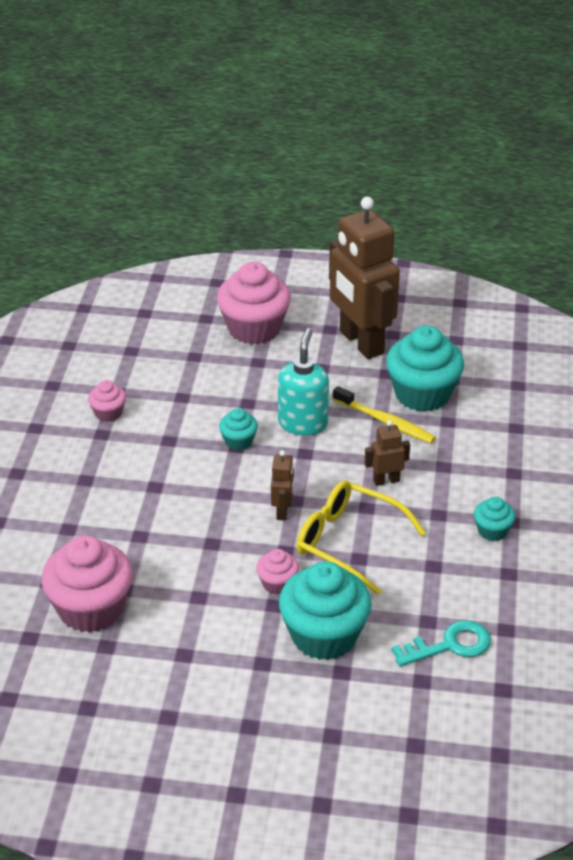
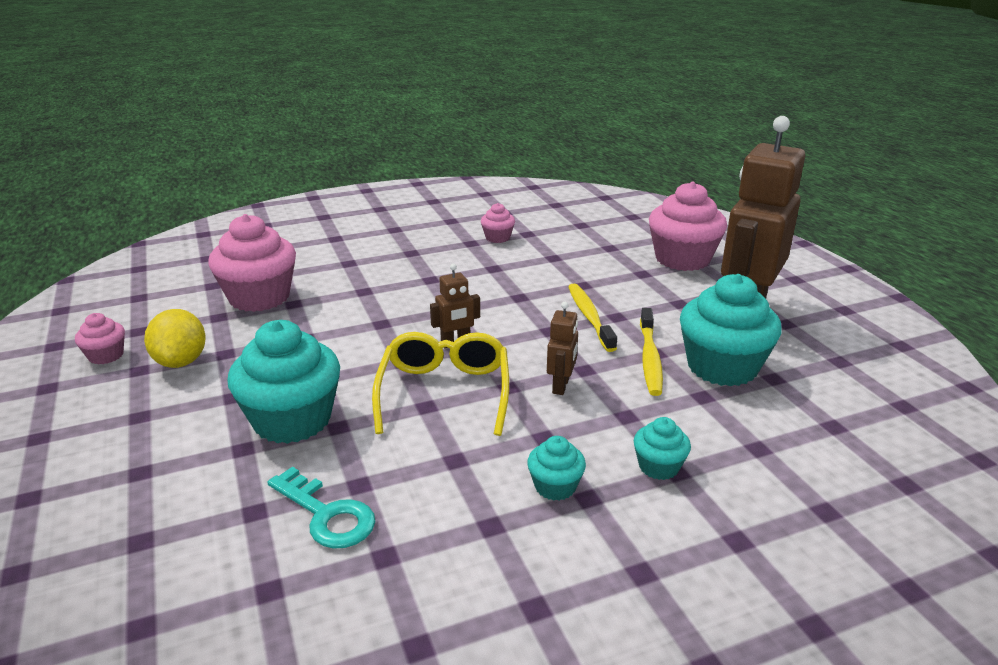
camera: 60 degrees right, 10 degrees down
turquoise cupcake [219,408,258,450] -> turquoise cupcake moved to [634,417,691,480]
pink cupcake [256,549,299,595] -> pink cupcake moved to [75,313,125,365]
turquoise soap dispenser [278,328,329,436] -> yellow toothbrush [568,284,617,352]
brown robot [365,420,410,486] -> brown robot turned 60 degrees clockwise [547,302,578,395]
none -> yellow lemon [144,309,206,368]

